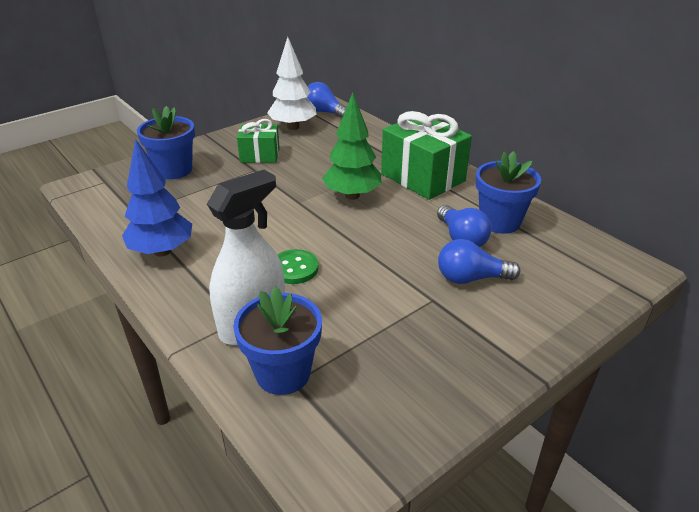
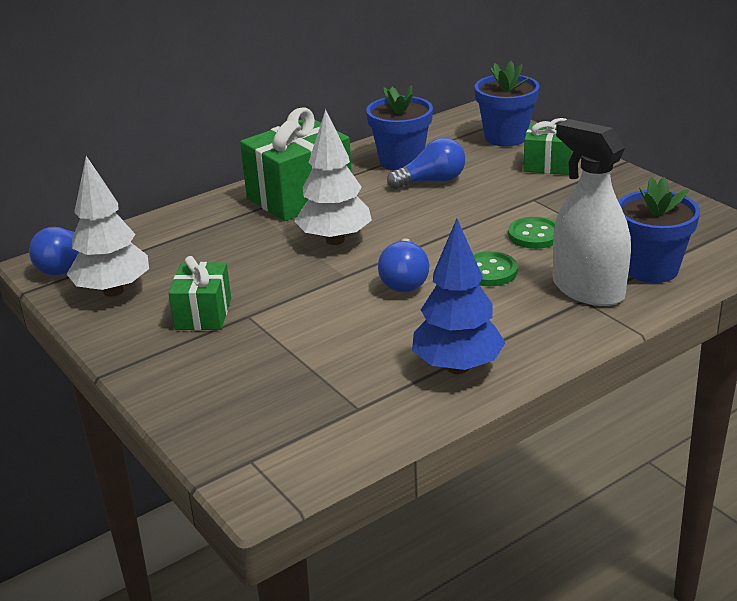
camera: 85 degrees left, 5 degrees down
blue flower pot [137,106,195,179] -> blue flower pot moved to [474,61,540,147]
green tree [322,92,382,200] -> white tree [294,109,372,245]
blue light bulb [438,239,520,284] -> blue light bulb moved to [378,238,429,292]
none -> green button [508,217,555,249]
none -> green gift [523,118,573,175]

